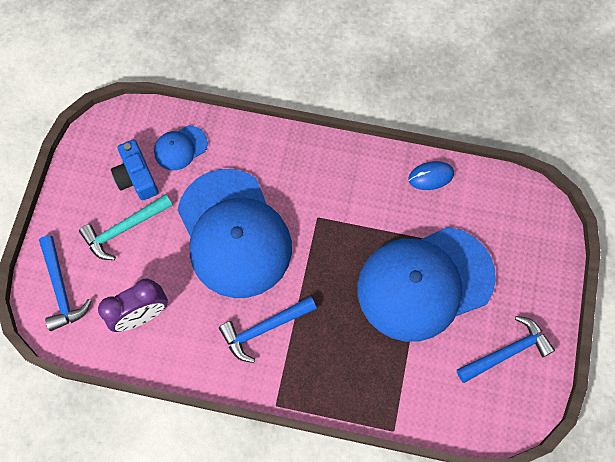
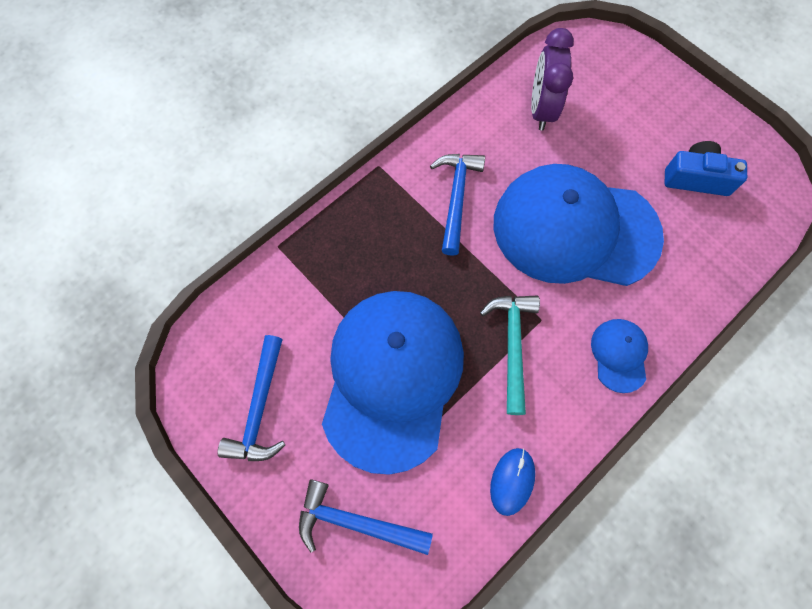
camera: 125 degrees right, 0 degrees up
blue hammer [39,235,91,331] -> blue hammer moved to [299,479,433,555]
turquoise hammer [79,194,173,260] -> turquoise hammer moved to [480,296,540,415]
blue cap [154,125,208,170] -> blue cap moved to [591,319,648,393]

